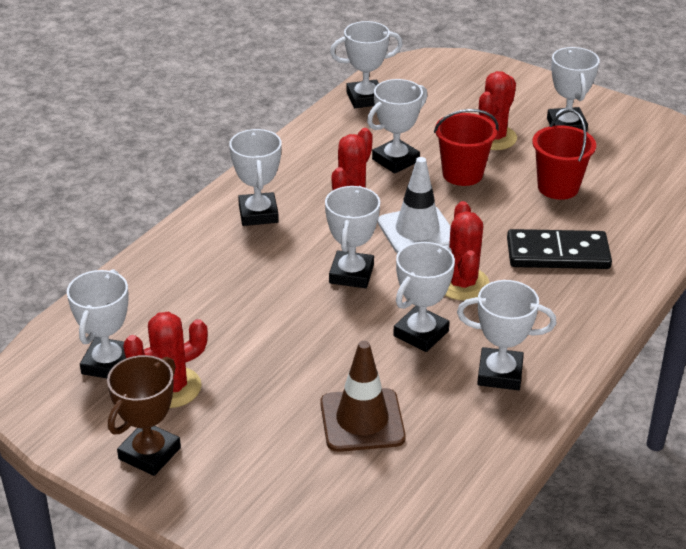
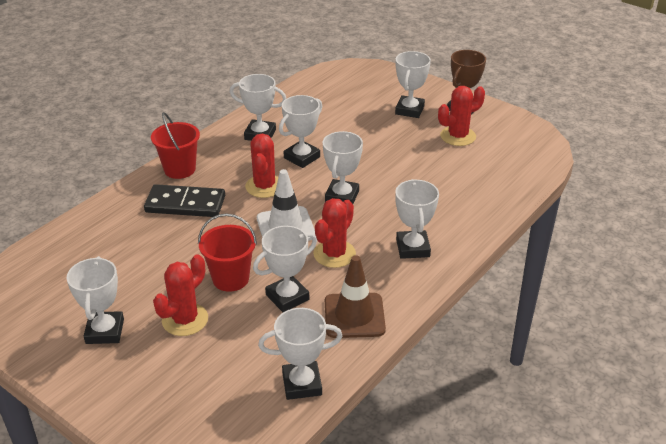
camera: 175 degrees left, 0 degrees up
white trophy [67,269,129,378] -> white trophy moved to [395,51,431,118]
brown traffic cone [320,341,406,452] -> brown traffic cone moved to [325,255,386,338]
red bucket [532,109,596,200] -> red bucket moved to [151,112,200,179]

